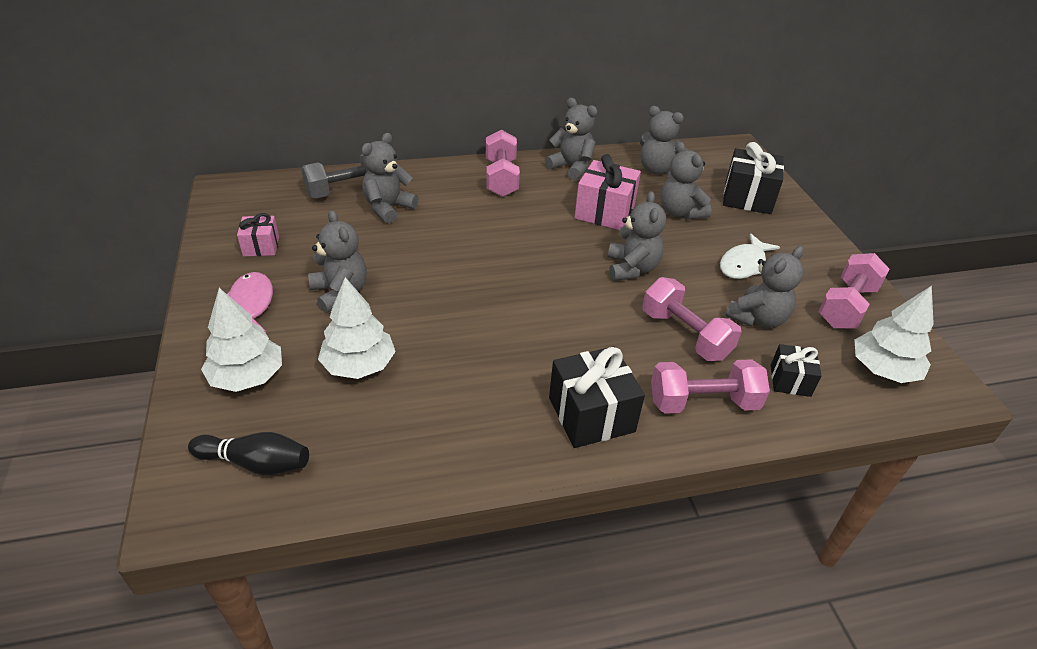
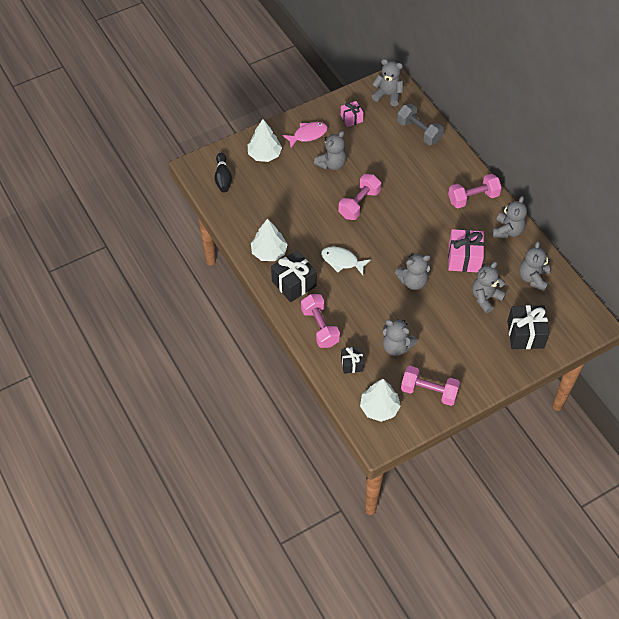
camera: 75 degrees right, 15 degrees up
white tree [318,277,396,379] -> white tree moved to [251,218,288,261]
grey teddy bear [361,133,418,224] -> grey teddy bear moved to [372,59,403,106]
pink dumbbell [642,277,742,361] -> pink dumbbell moved to [338,174,381,220]
white fish [720,233,780,279] -> white fish moved to [321,247,371,275]

